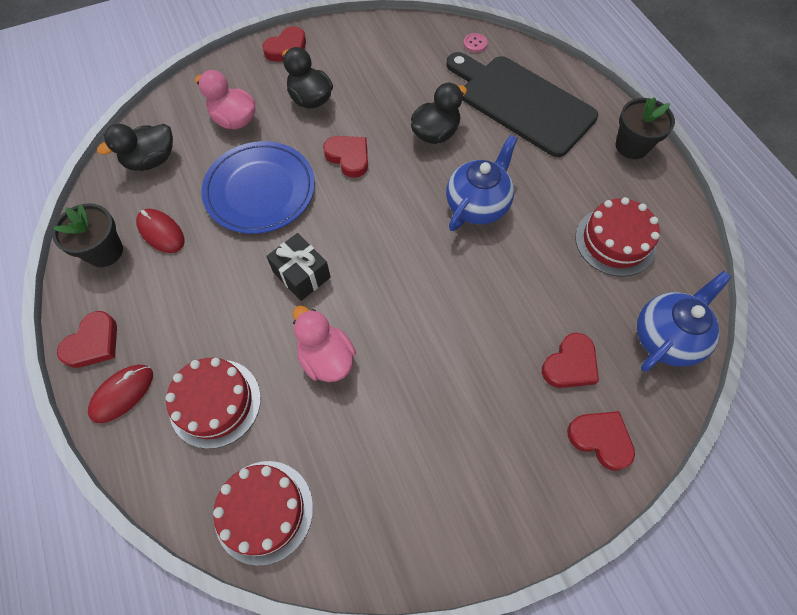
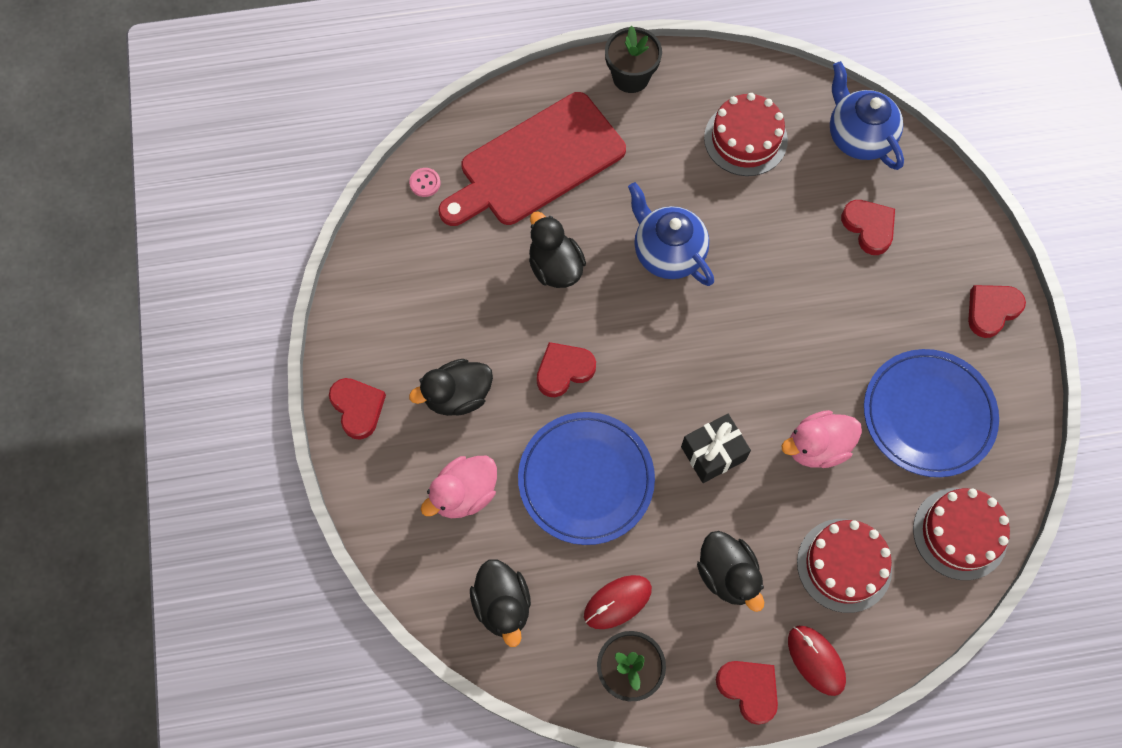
camera: 75 degrees left, 5 degrees up
black cutting board [446,52,598,157] -> red cutting board [439,92,626,226]
red heart [567,411,635,470] -> red heart moved to [968,285,1026,338]
none -> black duck [697,531,764,612]
none -> blue plate [864,349,999,477]

